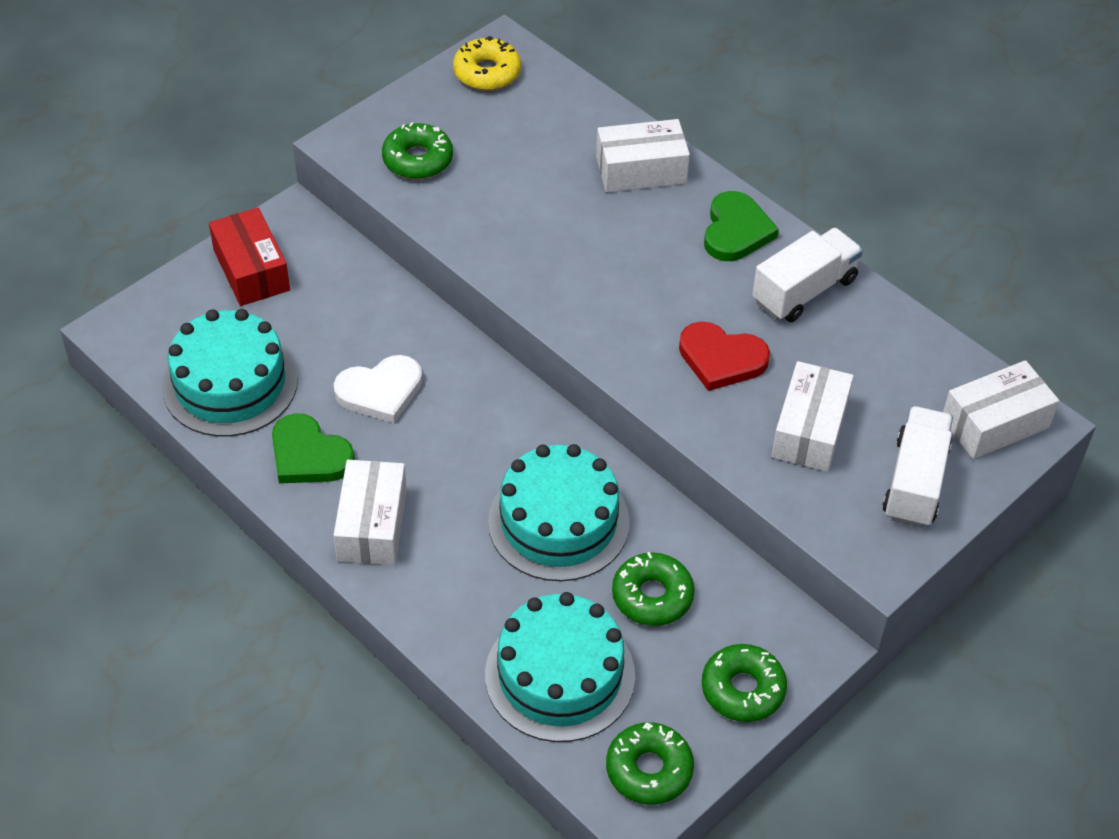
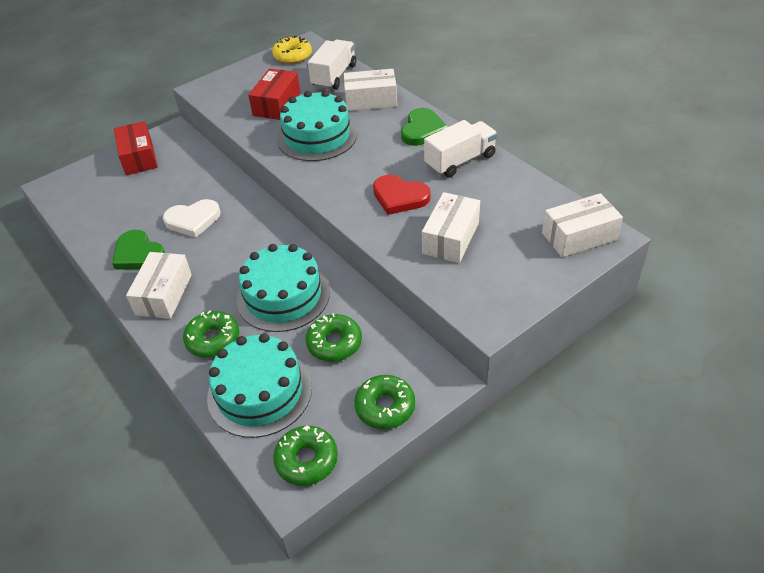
camera: 10 degrees right, 5 degrees down
turquoise cake [162,309,298,437] -> turquoise cake moved to [277,90,357,161]
green donut [382,122,453,179] -> green donut moved to [183,311,239,357]
white truck [882,406,953,528] -> white truck moved to [308,40,356,90]
none -> red box [248,68,301,120]

